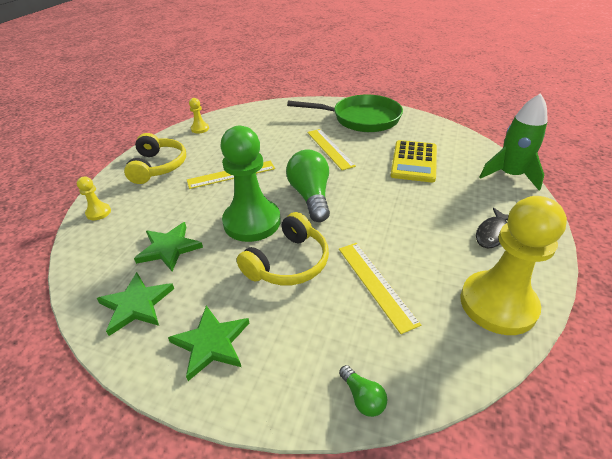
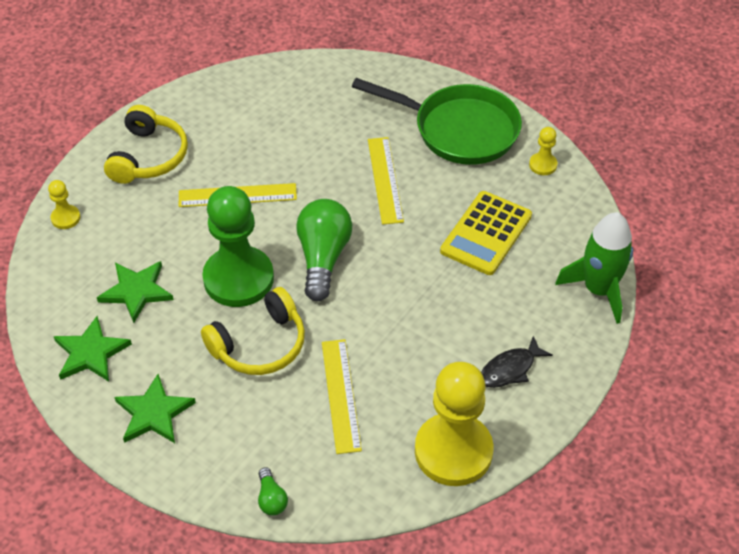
camera: 15 degrees right, 10 degrees up
yellow pawn [189,98,209,134] -> yellow pawn moved to [529,127,558,175]

